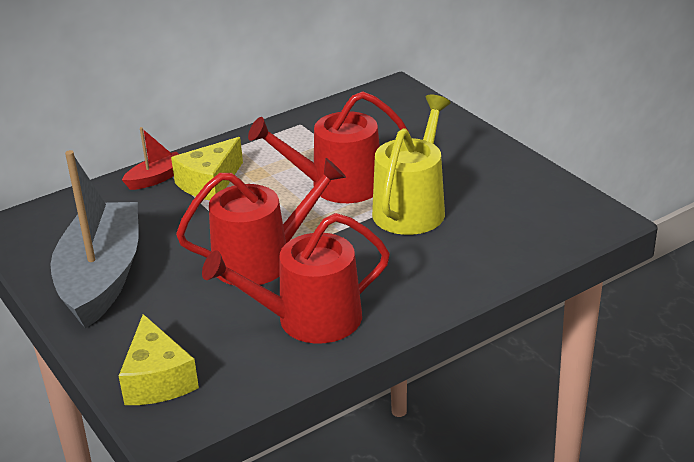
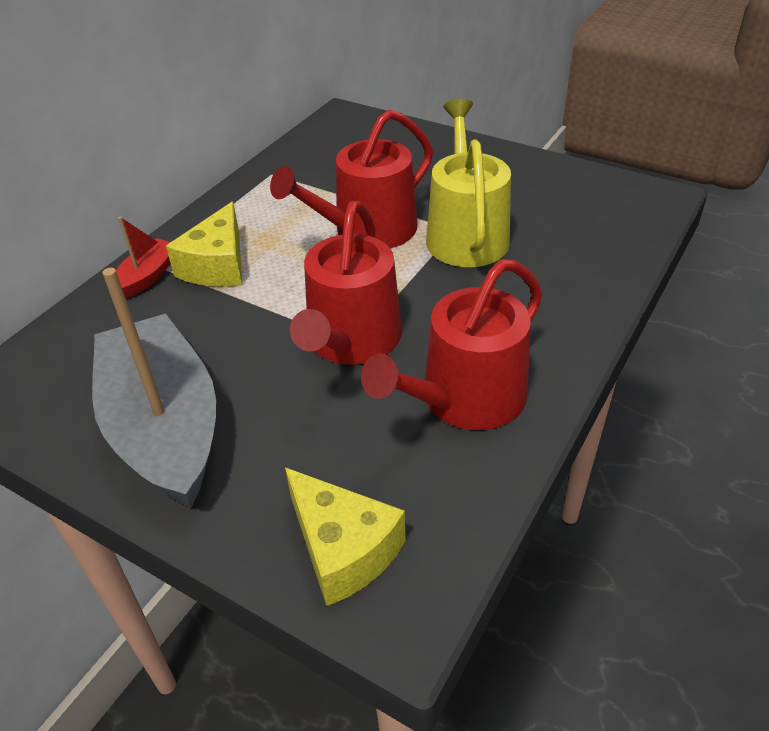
camera: 25 degrees left, 10 degrees up
red watering can [176,158,346,285] -> red watering can turned 150 degrees clockwise [290,201,402,365]

